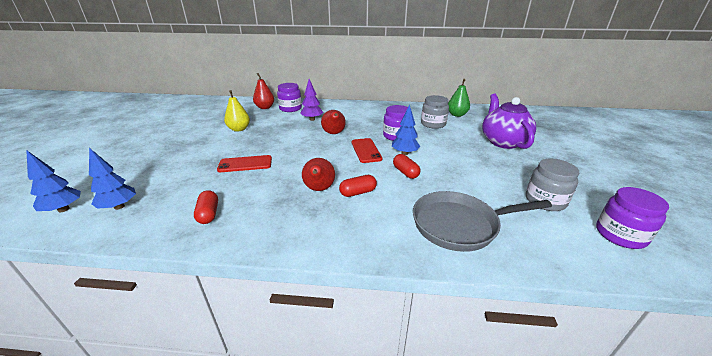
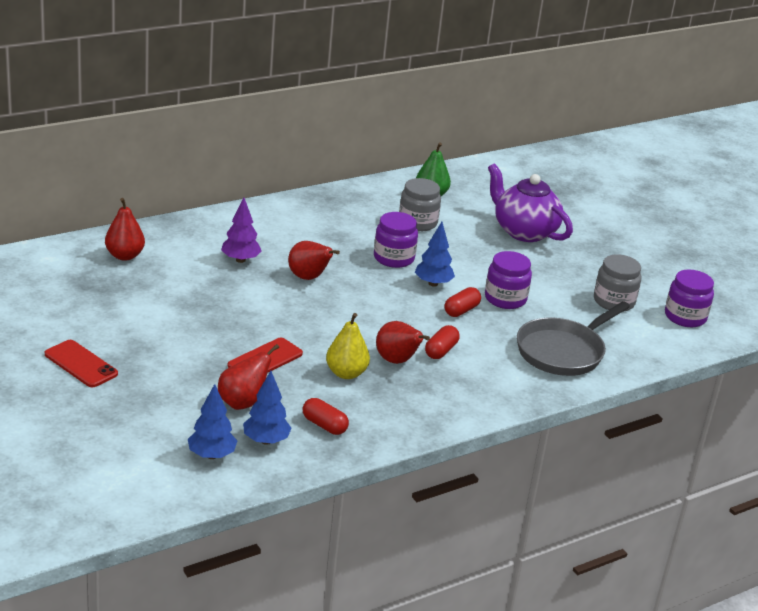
camera: 40 degrees left, 0 degrees up
blue tree [26,150,81,212] -> blue tree moved to [243,371,292,445]
yellow pear [224,90,250,132] -> yellow pear moved to [326,313,370,379]
purple jar [277,83,302,112] -> purple jar moved to [485,251,532,309]
red phone [352,138,383,163] -> red phone moved to [45,340,118,387]
red capsule [393,154,421,179] -> red capsule turned 75 degrees counterclockwise [444,287,481,317]
none -> red pear [218,344,279,410]

